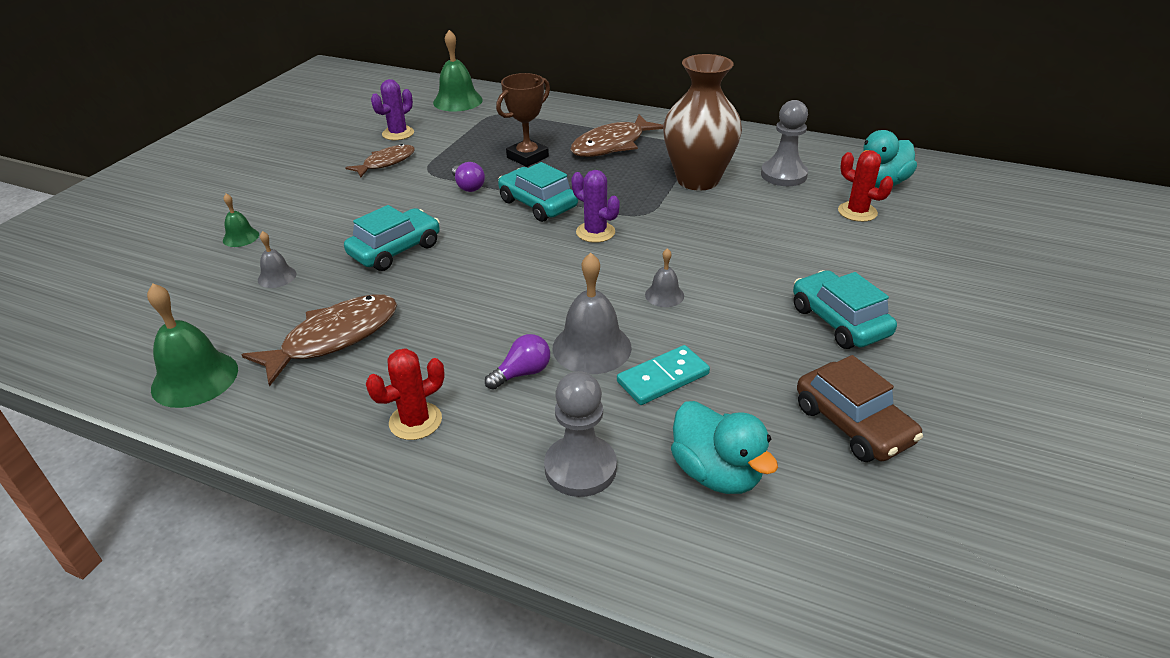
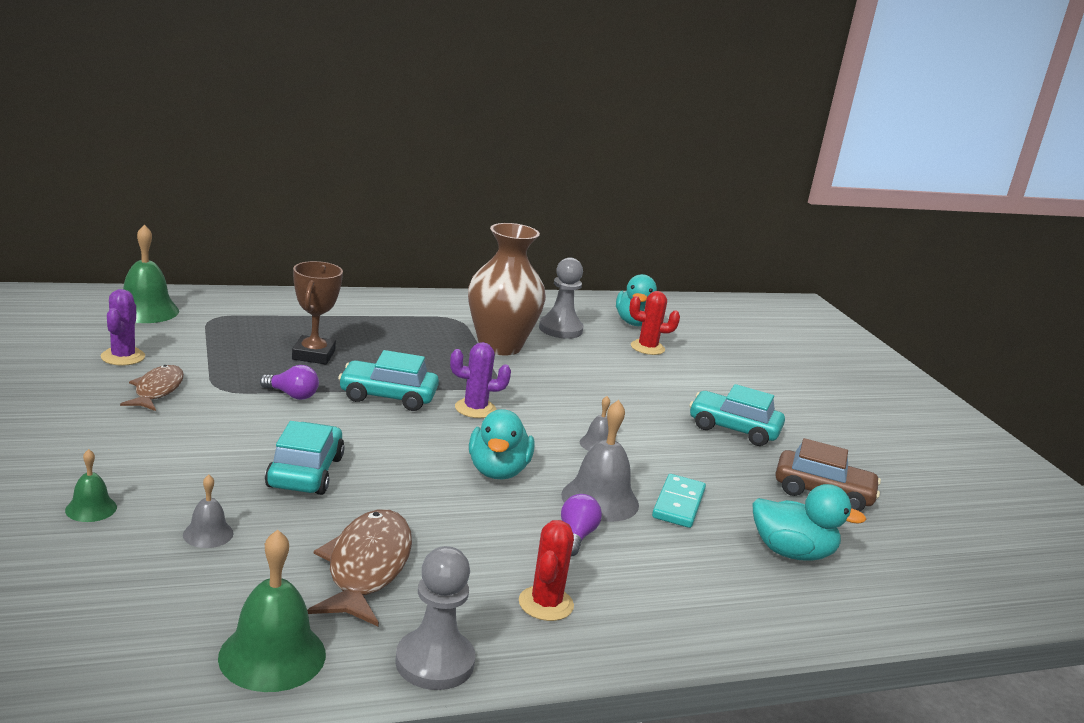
camera: 45 degrees left, 15 degrees down
grey pawn [544,371,617,497] -> grey pawn moved to [395,546,475,690]
brown fish [570,114,663,157] -> none
none -> turquoise duck [469,409,535,479]

